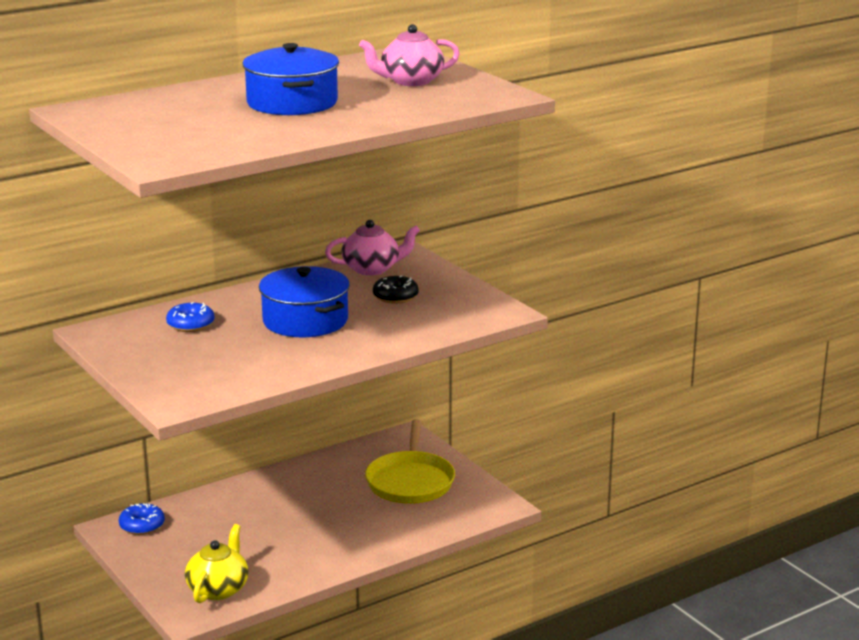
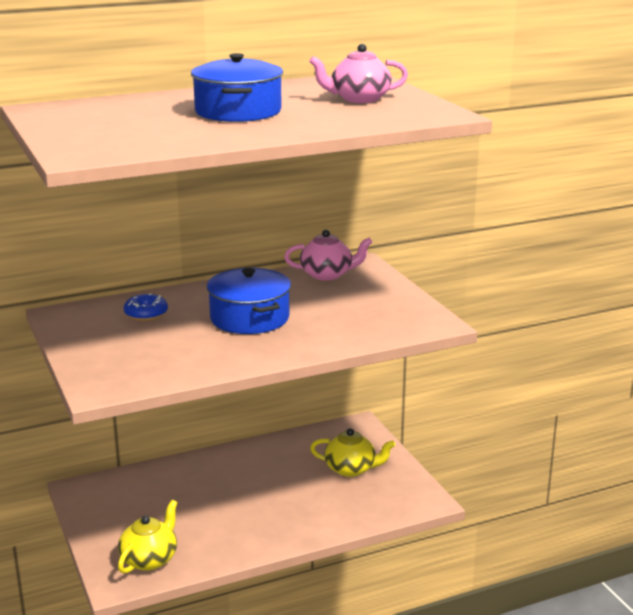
camera: 10 degrees right, 0 degrees up
blue donut [119,503,165,535] -> none
yellow pan [365,419,455,504] -> yellow teapot [310,428,395,477]
black donut [373,275,419,304] -> none

